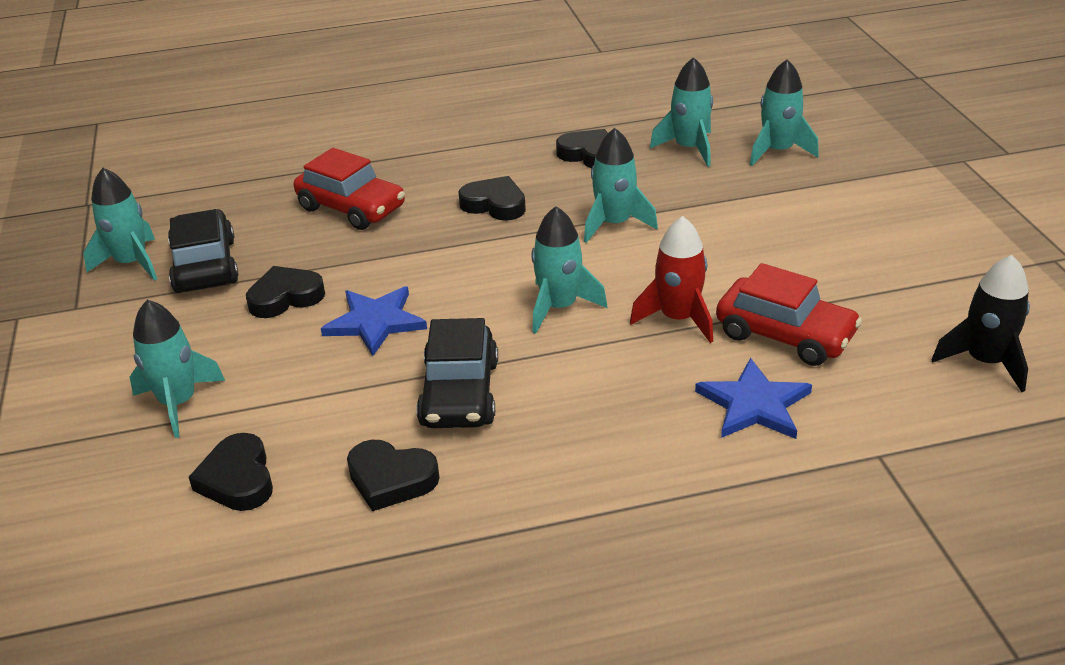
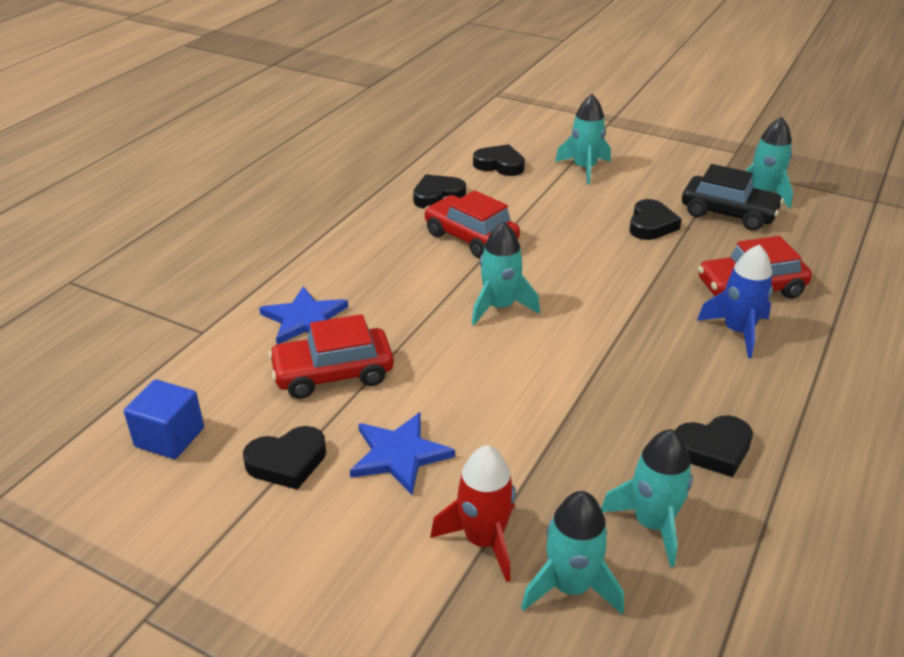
camera: 130 degrees right, 0 degrees up
blue star [321,286,427,356] -> blue star moved to [350,412,455,495]
black car [416,318,498,428] -> red car [424,190,520,259]
black heart [458,176,526,221] -> black heart moved to [243,426,326,490]
turquoise rocket [584,128,658,243] -> none
red rocket [630,216,713,343] -> red rocket moved to [430,445,516,582]
black rocket [932,255,1030,392] -> blue cube [124,379,204,459]
none -> blue rocket [697,244,773,358]

